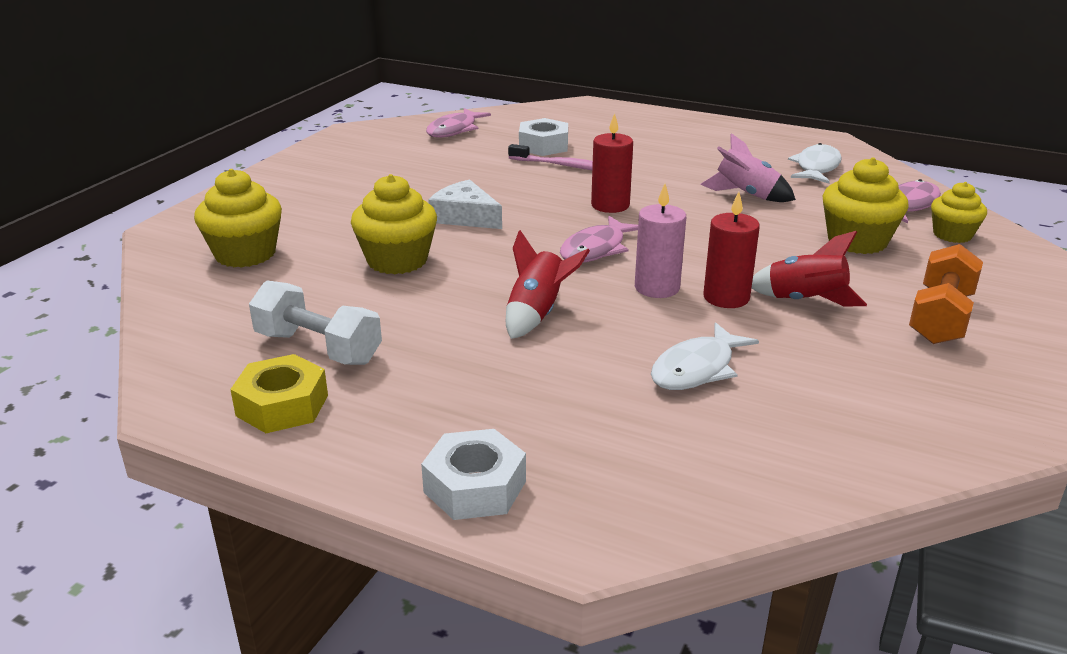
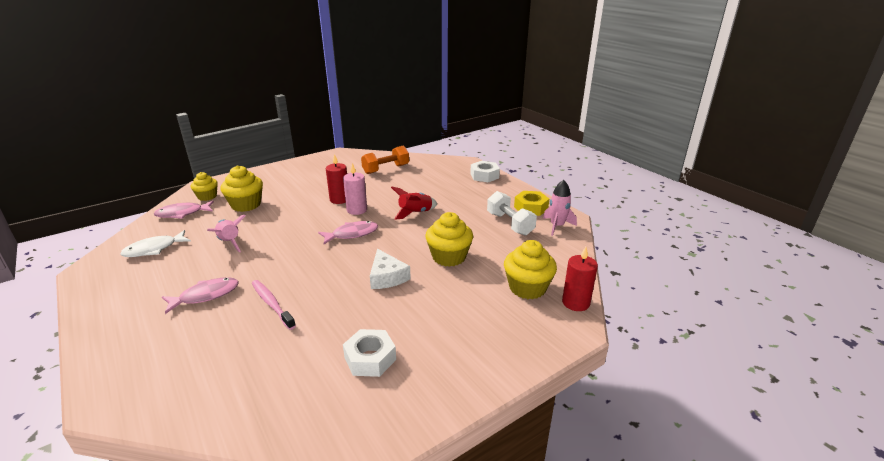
camera: 150 degrees left, 0 degrees up
pink fish [426,108,491,138] -> pink fish moved to [162,277,239,314]
white nut [519,118,568,156] -> white nut moved to [343,329,396,377]
red candle [591,113,633,213] -> red candle moved to [562,247,598,311]
white fish [651,322,759,390] -> none
red rocket [752,231,867,306] -> none
orange dumbbell [909,244,983,344] -> orange dumbbell moved to [361,146,409,174]
none -> pink rocket [543,180,577,236]

